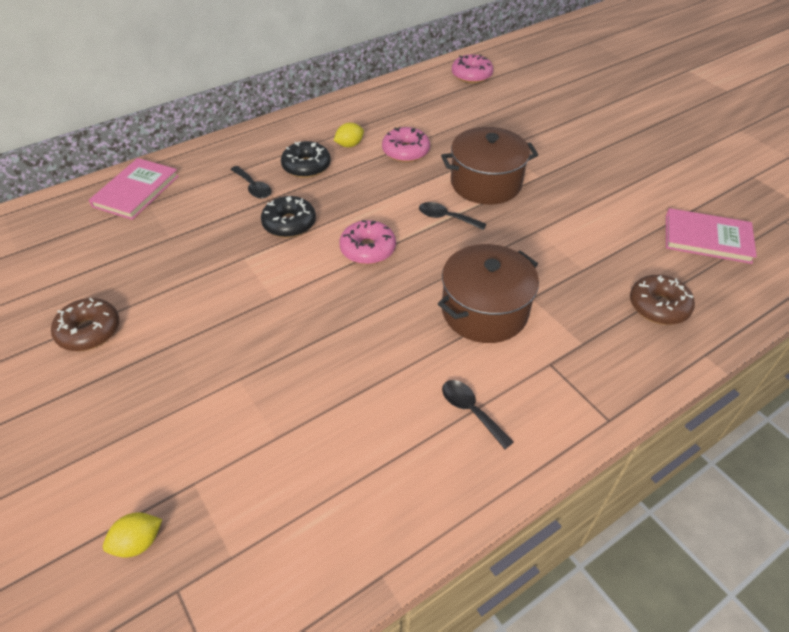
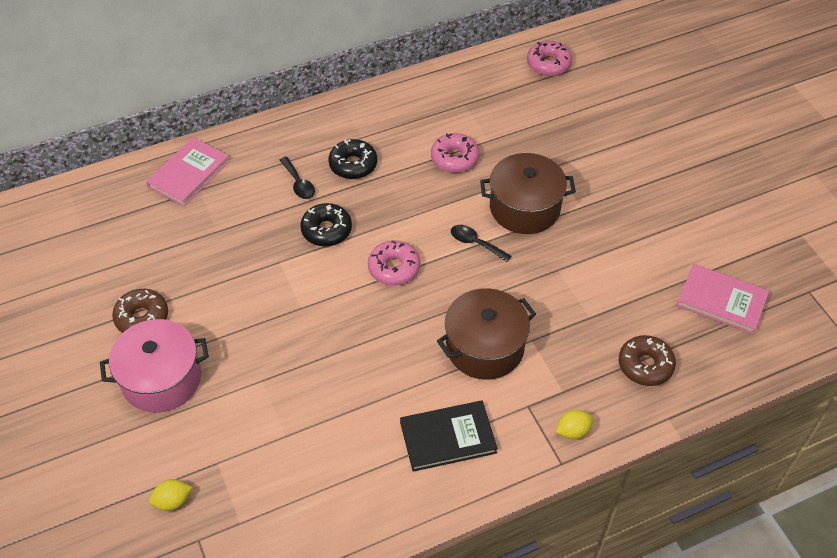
camera: 10 degrees right, 5 degrees up
yellow lemon [334,123,364,147] -> yellow lemon moved to [555,410,594,439]
black spoon [442,380,514,449] -> black book [400,401,498,472]
none -> pink pot [100,319,209,413]

